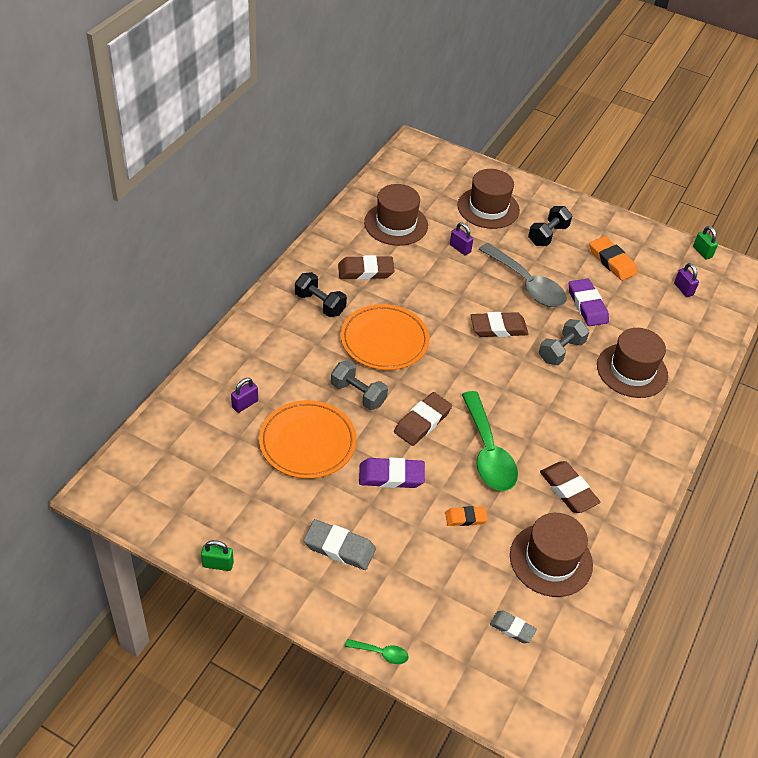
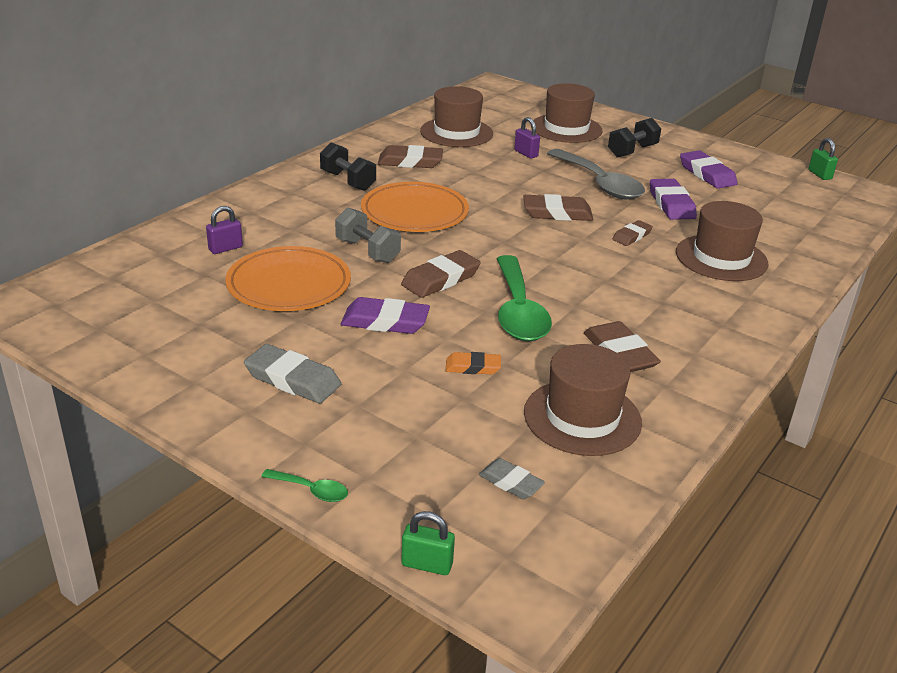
camera: 10 degrees right, 15 degrees down
green padlock [201,540,234,571] -> green padlock moved to [401,511,455,575]
grey dumbbell [539,319,589,365] -> brown eraser [612,220,653,246]
orange eraser [589,236,638,281] -> purple eraser [680,150,738,189]
purple padlock [674,263,699,297] -> none

